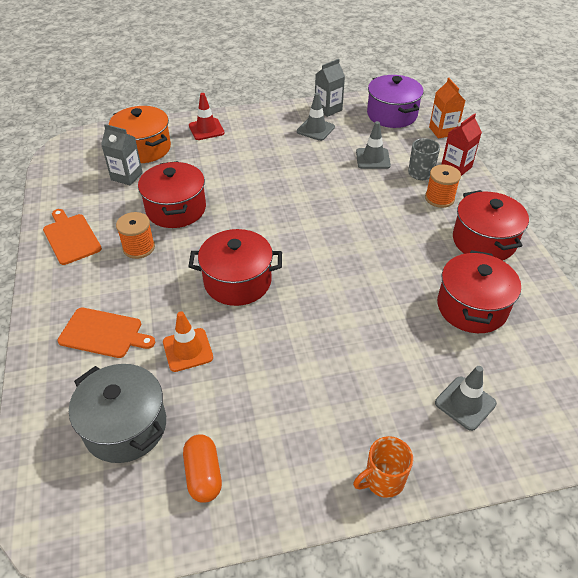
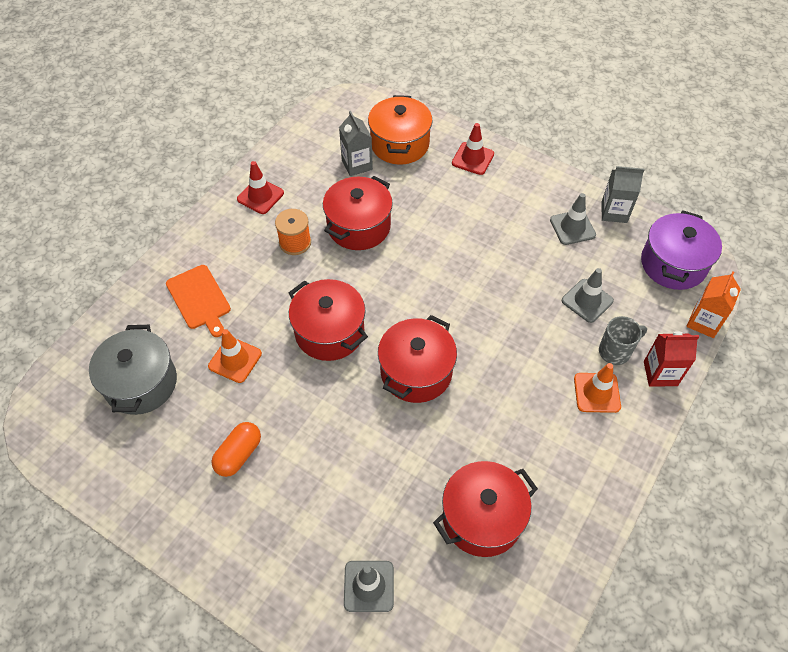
camera: 45 degrees right, 10 degrees up
orange cutting board [43,209,102,265] -> red traffic cone [237,161,284,214]
orange capsule [183,434,222,503] -> orange capsule moved to [211,422,261,477]
orange mug [353,436,413,498] -> none
orange spool [425,165,461,208] -> orange traffic cone [574,363,621,413]
red pot [453,190,529,261] -> red pot moved to [378,315,457,403]

